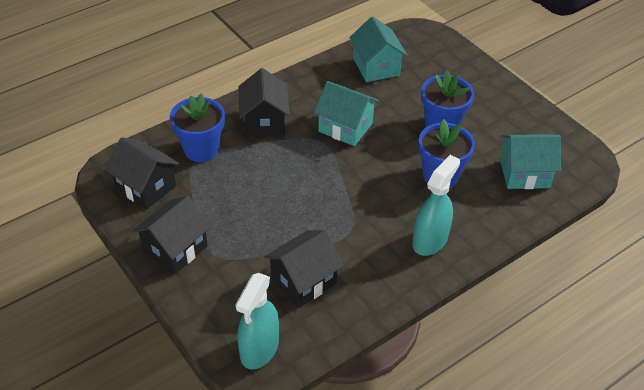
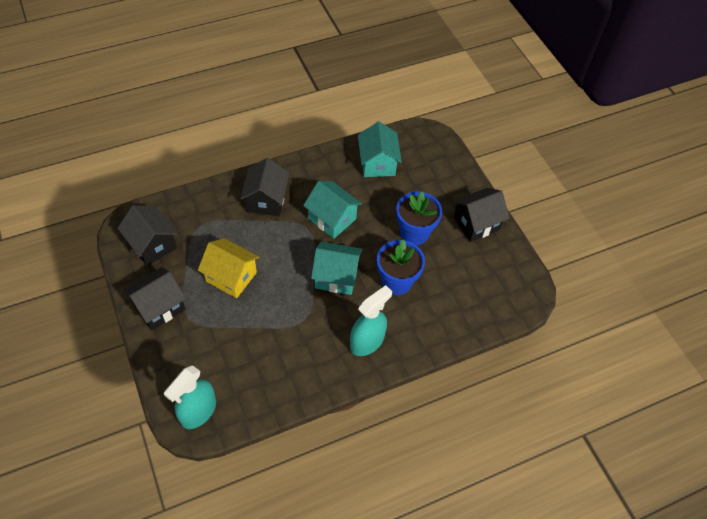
camera: 10 degrees right, 10 degrees up
blue flower pot [170,93,225,162] -> none
black house [264,230,344,308] -> black house moved to [453,188,509,242]
turquoise house [500,134,561,189] -> turquoise house moved to [311,242,362,295]
none -> yellow house [198,238,259,298]

